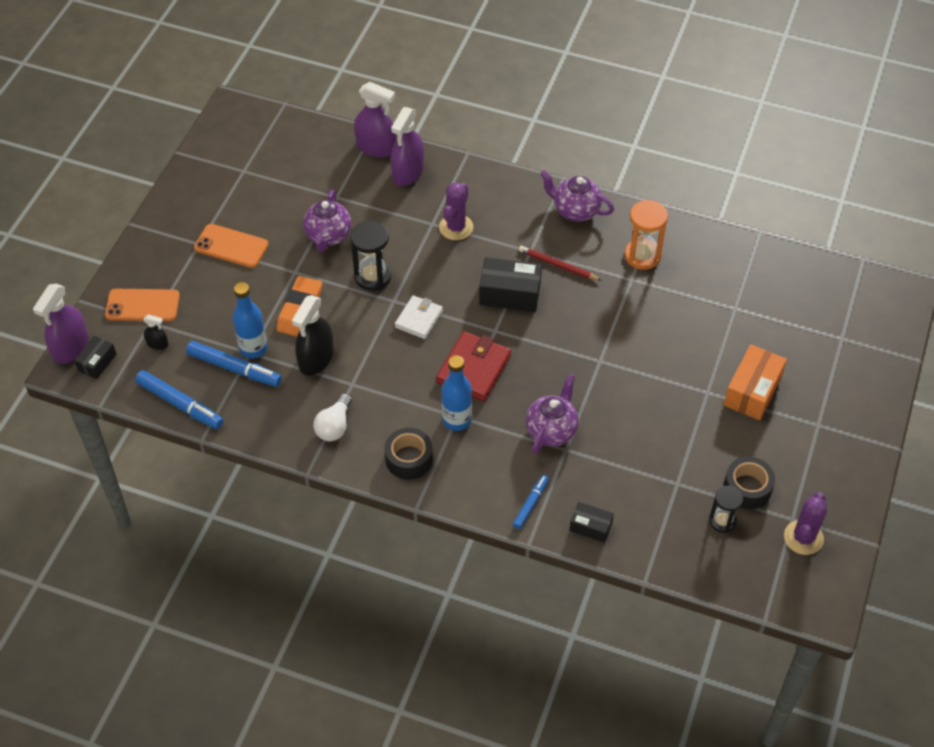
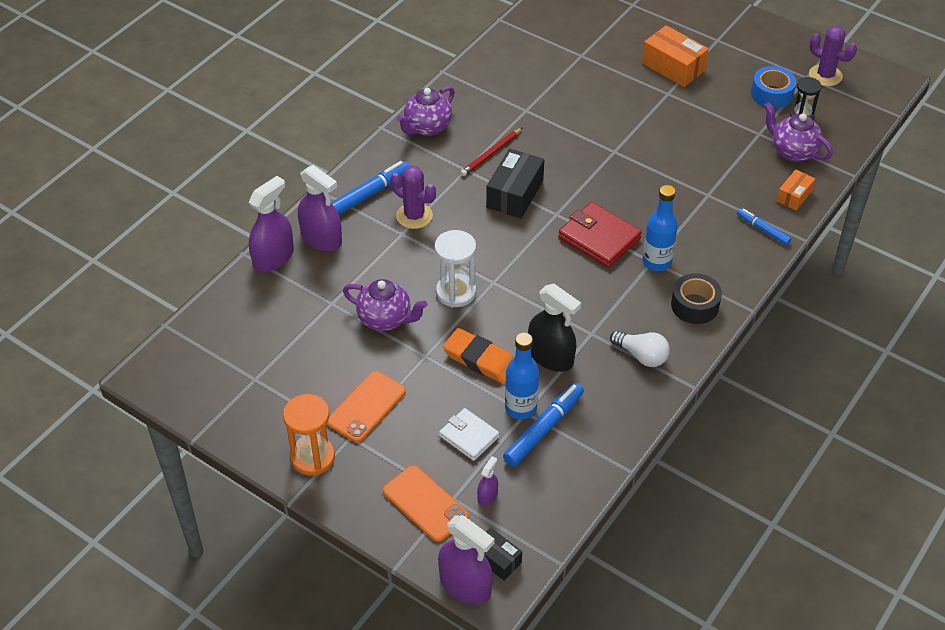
camera: 75 degrees left, 5 degrees down
orange phone [105,289,180,321] -> orange phone turned 60 degrees counterclockwise [383,465,469,542]
blue marker [135,370,223,429] -> blue marker moved to [331,161,409,215]
black spray bottle [144,315,169,350] -> purple spray bottle [477,456,498,506]
black hourglass [350,221,391,291] -> white hourglass [434,230,476,307]
white wallet [395,295,443,339] -> white wallet moved to [439,408,500,461]
purple teapot [525,374,579,454] -> purple teapot moved to [764,102,833,162]
black box [569,502,614,543] -> orange box [777,170,815,211]
orange hourglass [625,200,668,270] -> orange hourglass moved to [283,394,335,475]
black tape [723,457,775,509] -> blue tape [751,66,796,109]

